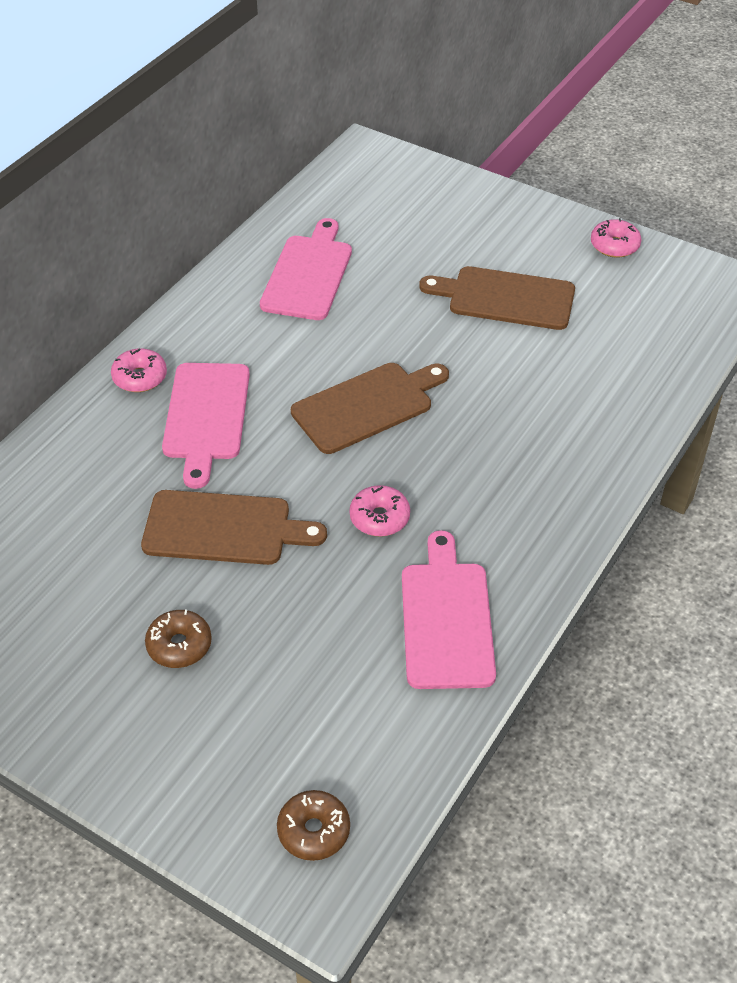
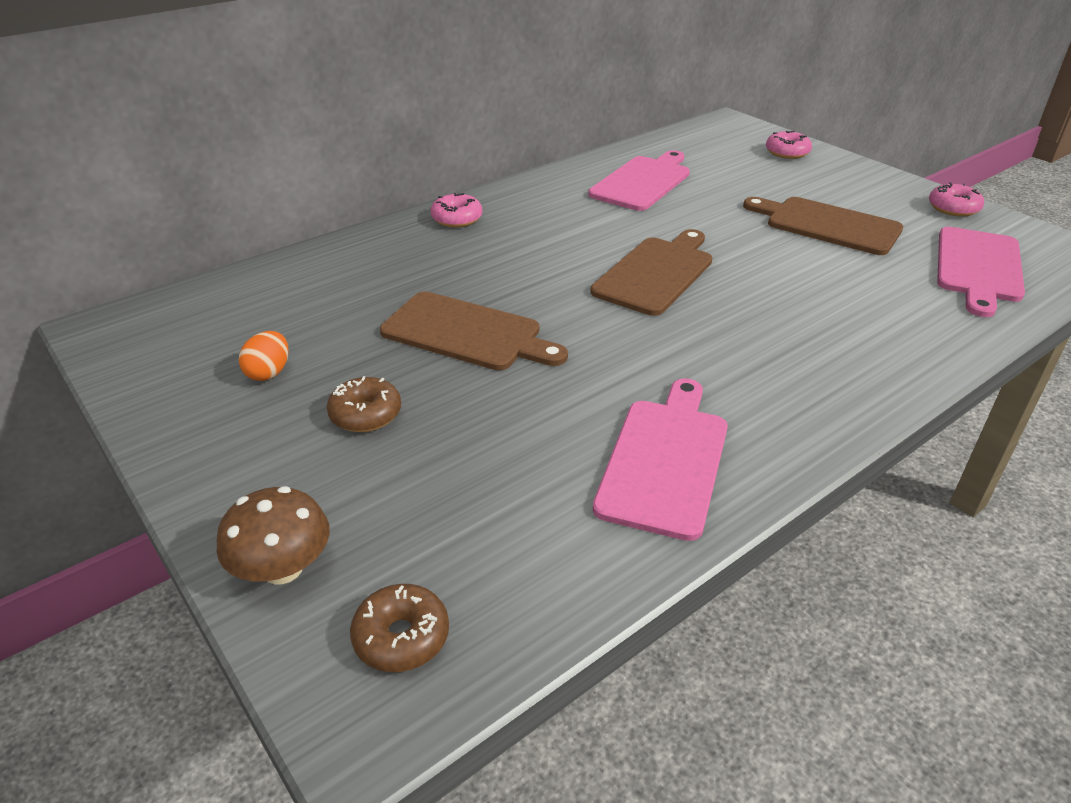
camera: 20 degrees right, 10 degrees down
pink cutting board [162,363,250,489] -> pink cutting board moved to [937,227,1025,317]
brown cutting board [291,363,449,454] -> brown cutting board turned 45 degrees counterclockwise [590,229,712,316]
pink donut [349,485,410,537] -> pink donut moved to [766,130,812,159]
none -> brown mushroom [216,486,330,584]
none -> orange egg [239,331,288,381]

